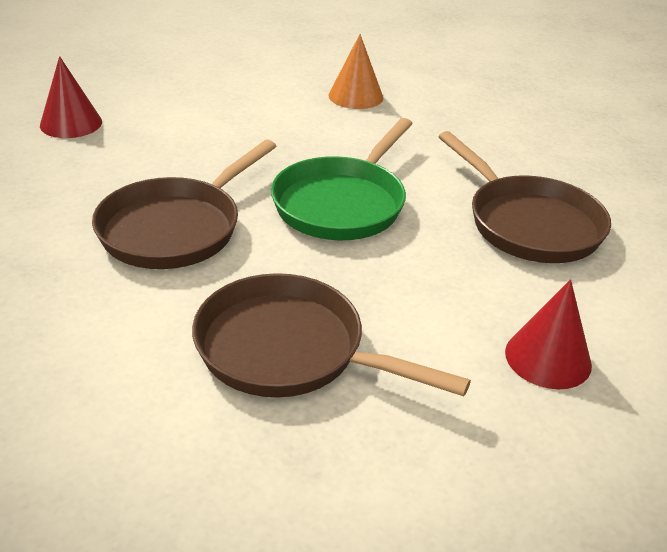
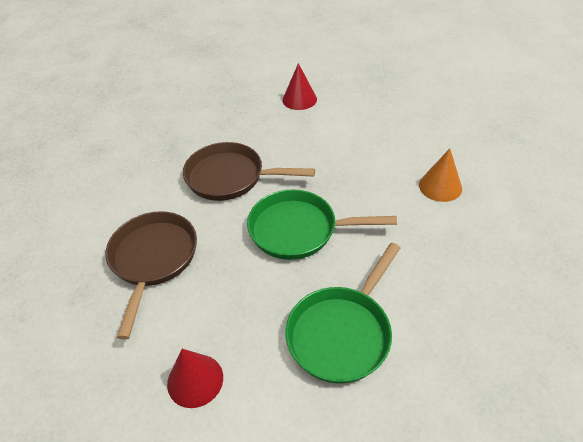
camera: 70 degrees right, 10 degrees up
brown pan [438,131,611,263] -> green pan [285,243,401,384]

